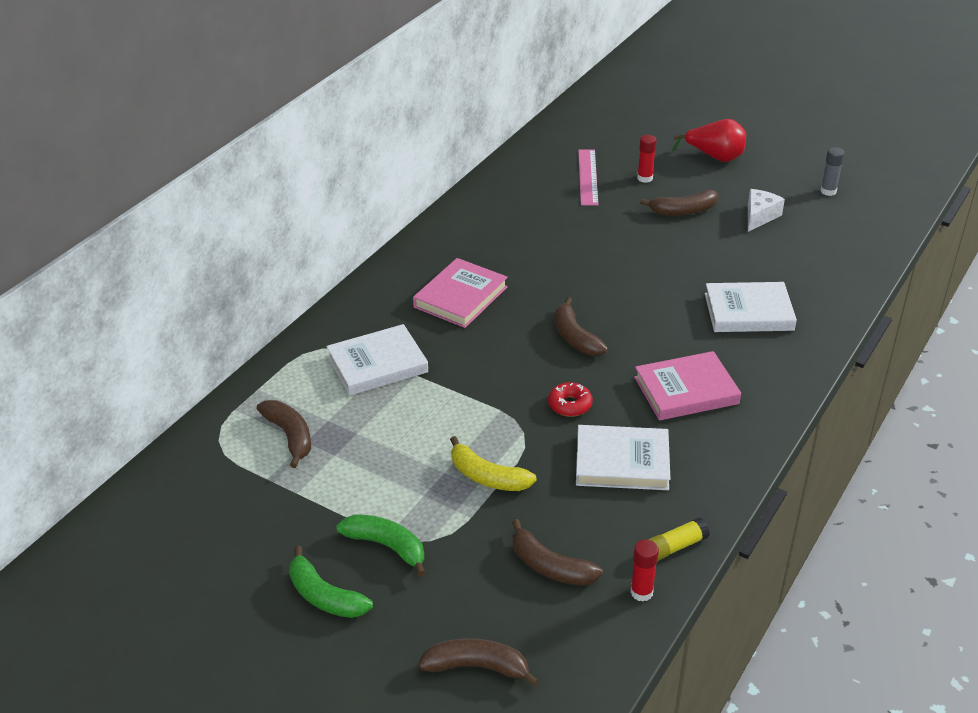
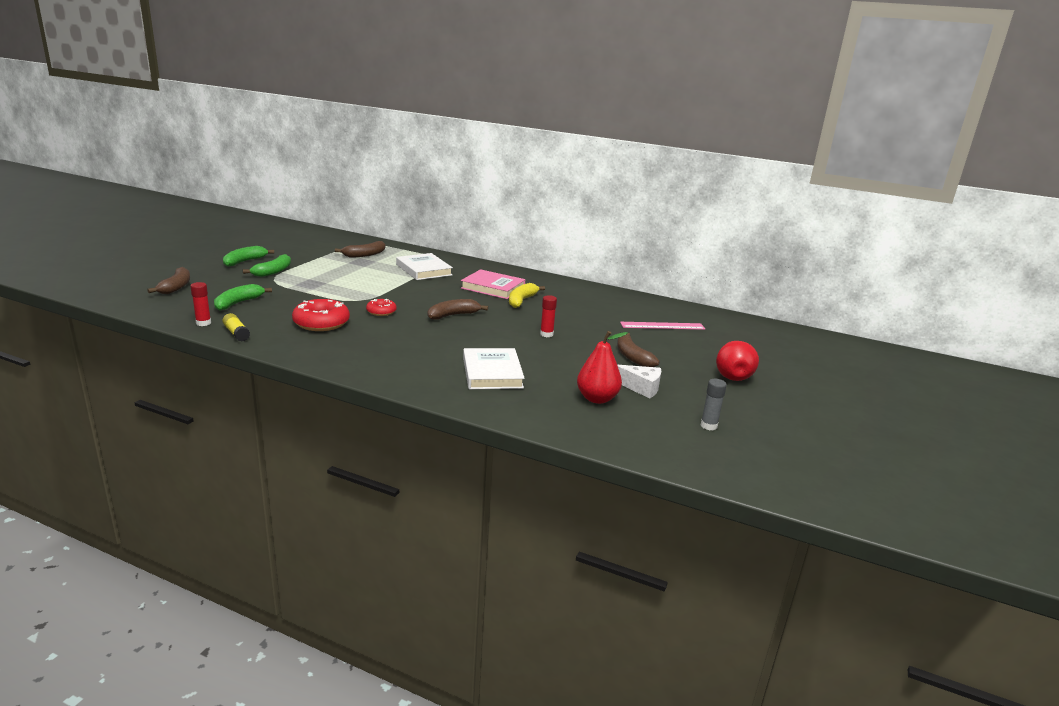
camera: 80 degrees right, 15 degrees down
yellow banana [450,436,536,491] -> yellow banana moved to [509,283,545,308]
brown banana [512,519,603,586] -> green banana [214,284,272,311]
white book [576,425,671,490] -> red donut [292,299,350,331]
pink book [634,351,741,420] -> none
red glue stick [637,135,657,183] -> red glue stick moved to [540,295,557,337]
none -> red pear [577,331,627,404]

